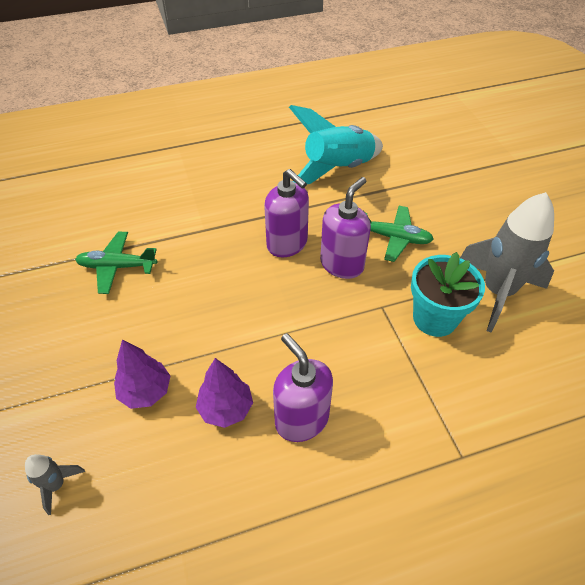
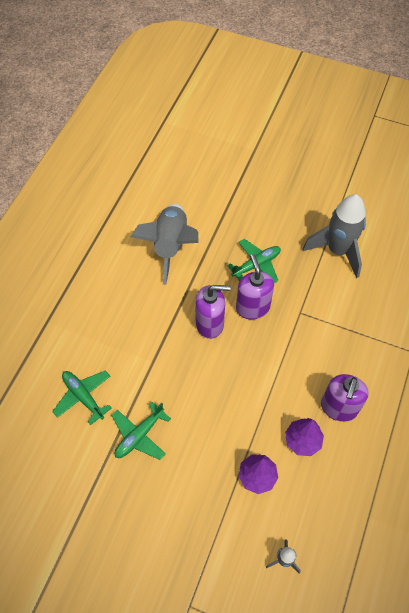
camera: 50 degrees left, 10 degrees up
purple soap dispenser [273,333,333,442] -> purple soap dispenser turned 75 degrees counterclockwise [321,374,369,422]
turquoise rocket [289,105,383,184] -> grey rocket [131,204,199,285]
turquoise flower pot [411,252,485,337] -> none
none -> green plane [52,370,112,425]

